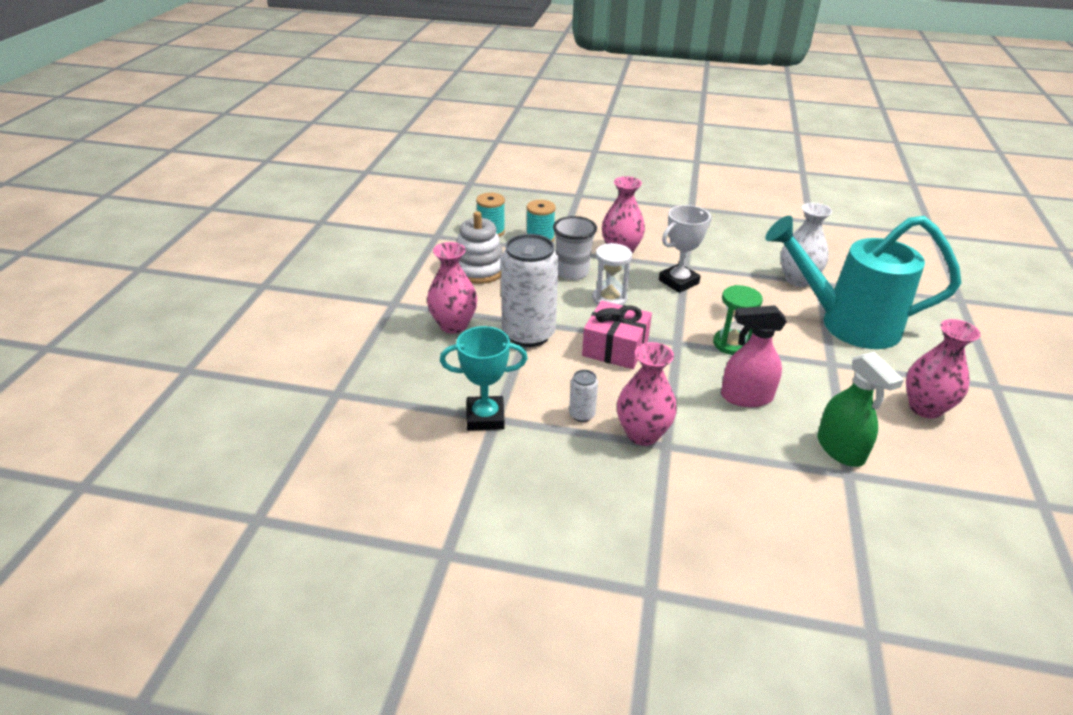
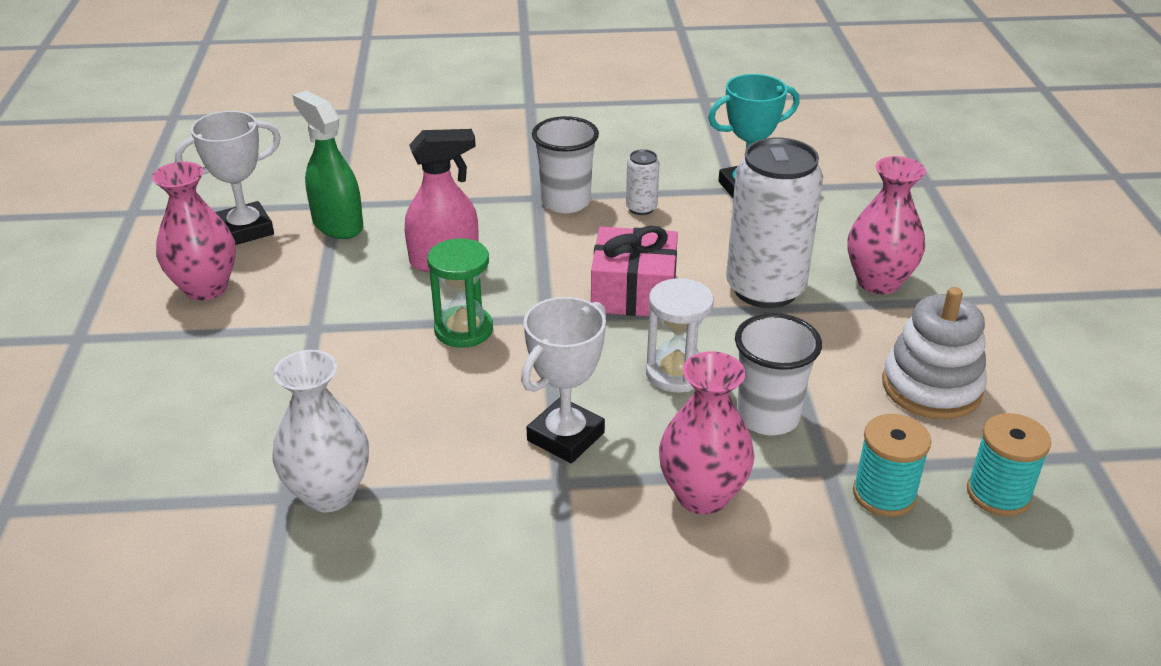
camera: 165 degrees right, 0 degrees up
pink vase [617,342,677,446] -> white cup [532,116,599,213]
turquoise watering can [765,216,961,349] -> none
none -> white trophy [175,111,281,245]

